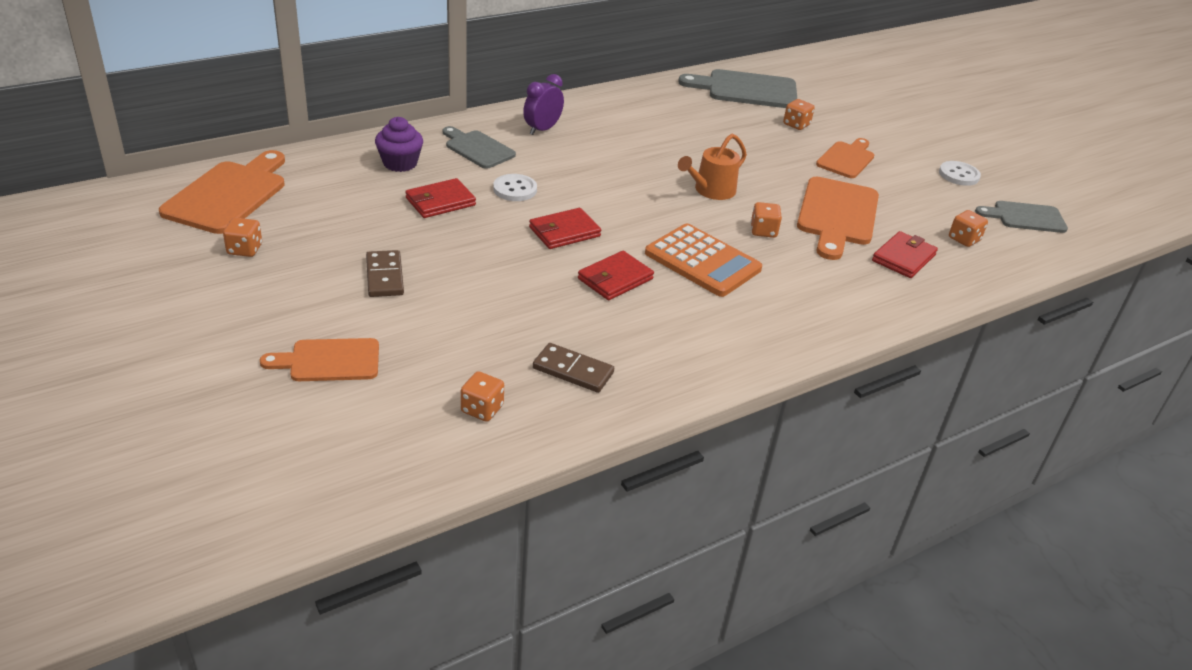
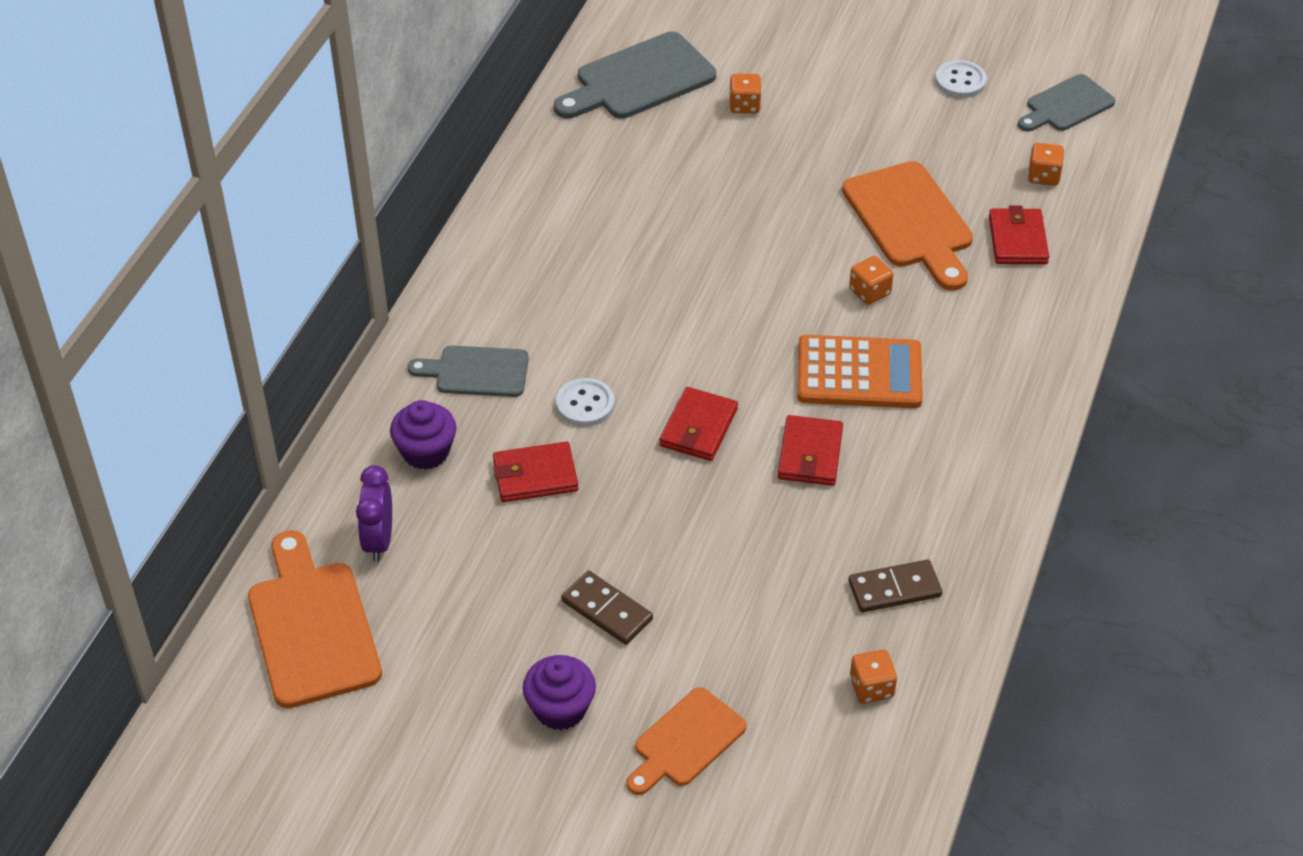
camera: 35 degrees left, 10 degrees up
orange dice [223,218,262,257] -> none
red wallet [405,178,476,218] -> red wallet turned 60 degrees clockwise [493,442,578,502]
purple clock [523,74,564,135] -> purple clock moved to [356,465,392,562]
orange watering can [678,134,747,200] -> none
orange cutting board [816,138,874,178] -> none
none -> purple cupcake [523,655,596,730]

